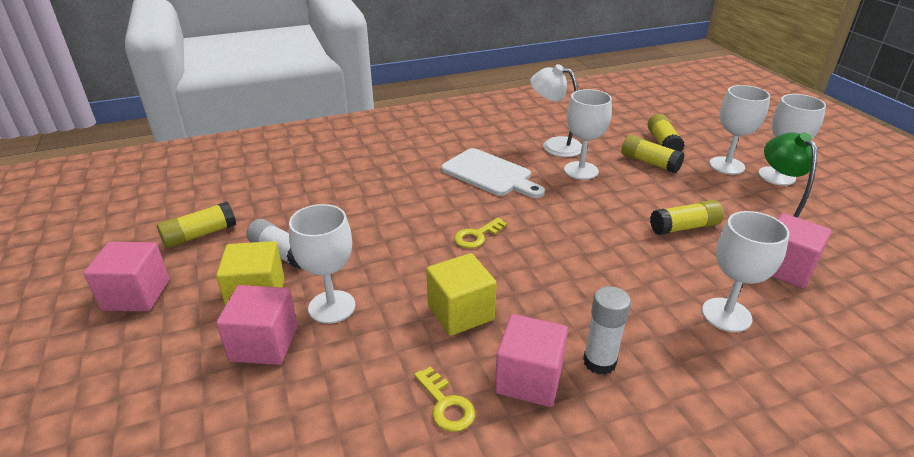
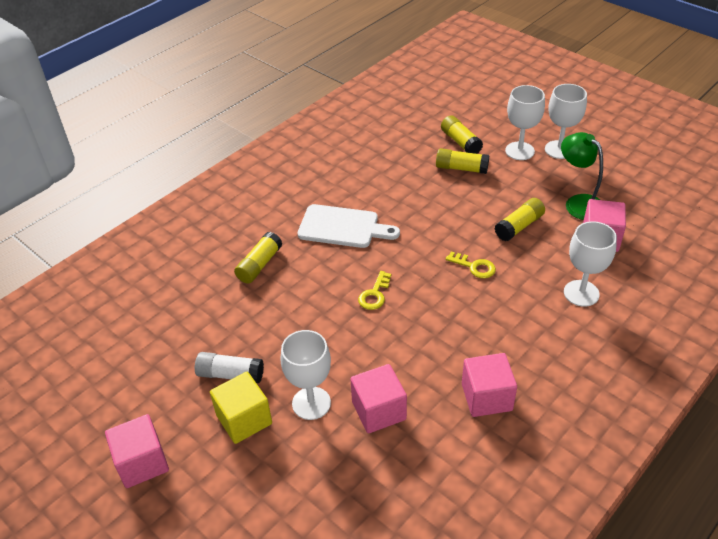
camera: 25 degrees left, 10 degrees up
yellow glue stick [157,202,236,248] -> yellow glue stick moved to [234,232,282,284]
pink cube [216,285,298,365] -> pink cube moved to [350,364,407,433]
yellow key [414,366,475,432] -> yellow key moved to [446,251,496,278]
yellow cube [426,253,497,336] -> none
white lamp [530,64,582,157] -> none
white goblet [564,89,612,180] -> none
white glue stick [583,286,631,375] -> none

